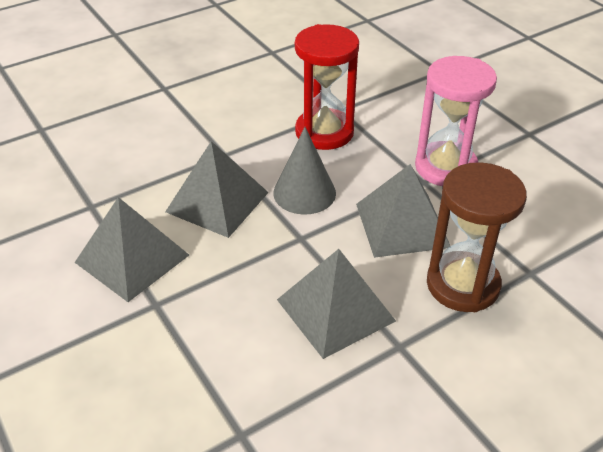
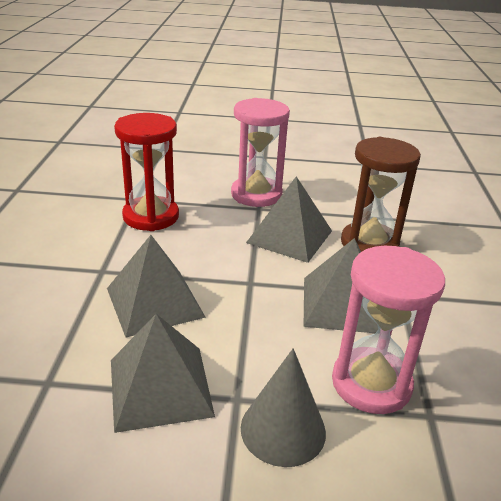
camera: 55 degrees left, 10 degrees down
grey cone [273,127,336,215] -> grey cone moved to [241,348,326,467]
none -> pink hourglass [332,246,445,414]

